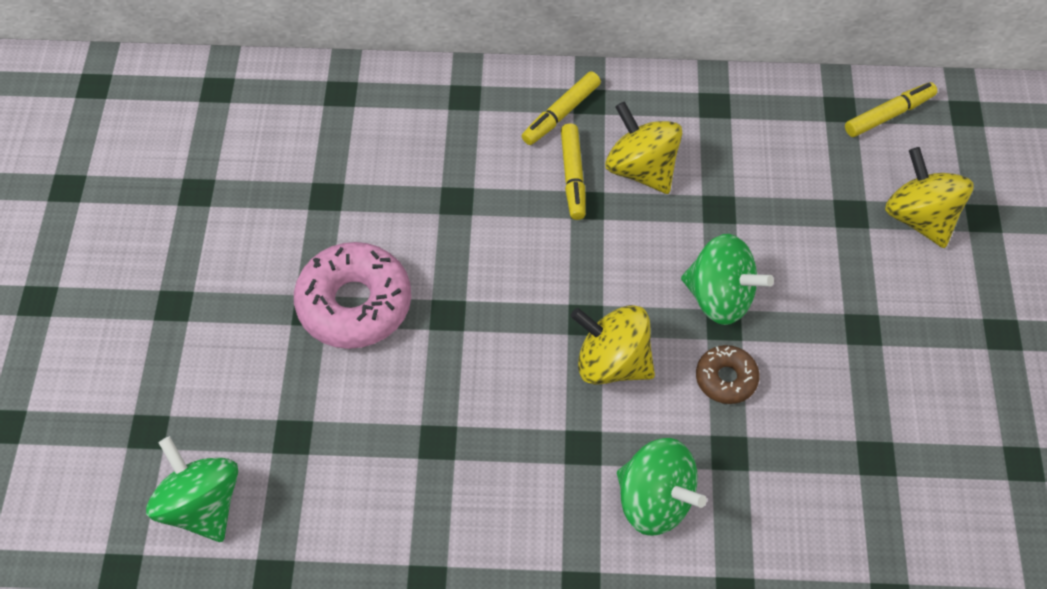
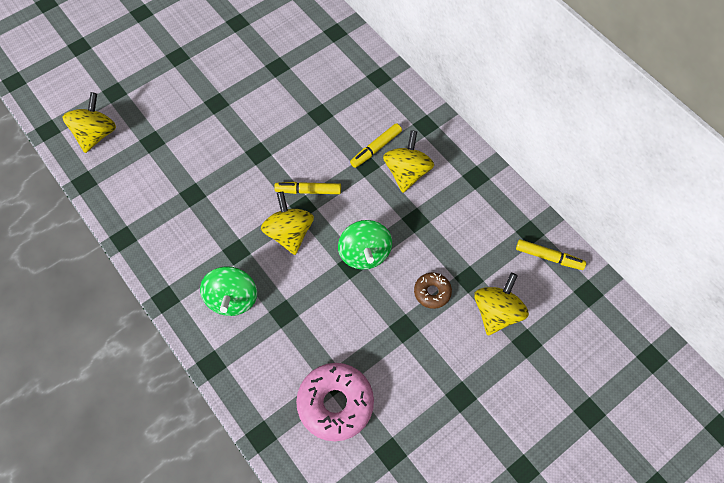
camera: 50 degrees right, 5 degrees up
green spinning top [146,436,238,542] -> yellow spinning top [62,92,116,153]
pink donut [294,242,411,349] -> pink donut moved to [296,363,374,441]
yellow marker [522,71,601,145] -> yellow marker moved to [274,182,341,194]
brown donut [696,345,760,404] -> brown donut moved to [414,273,452,309]

